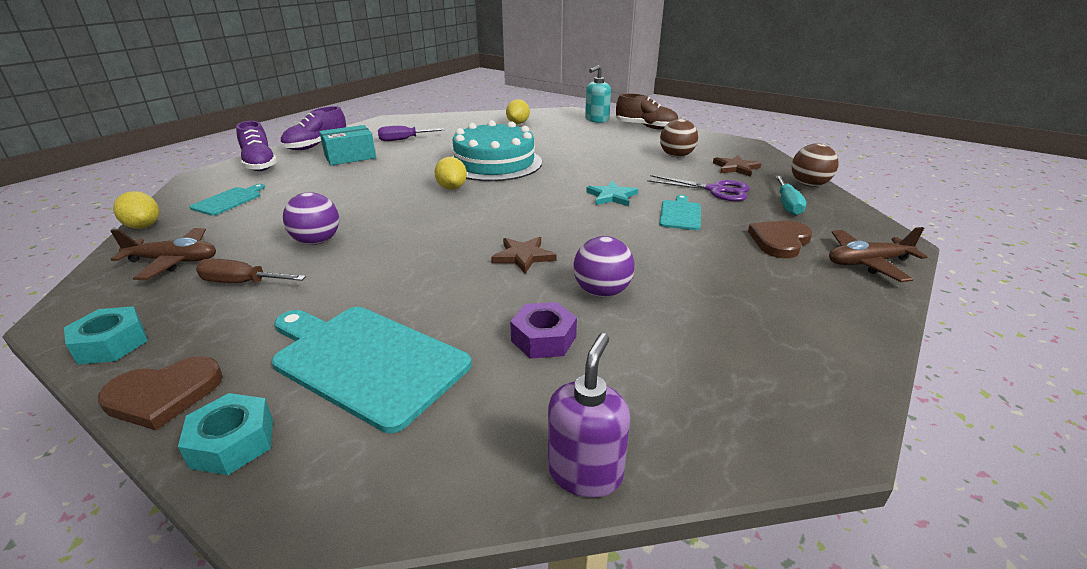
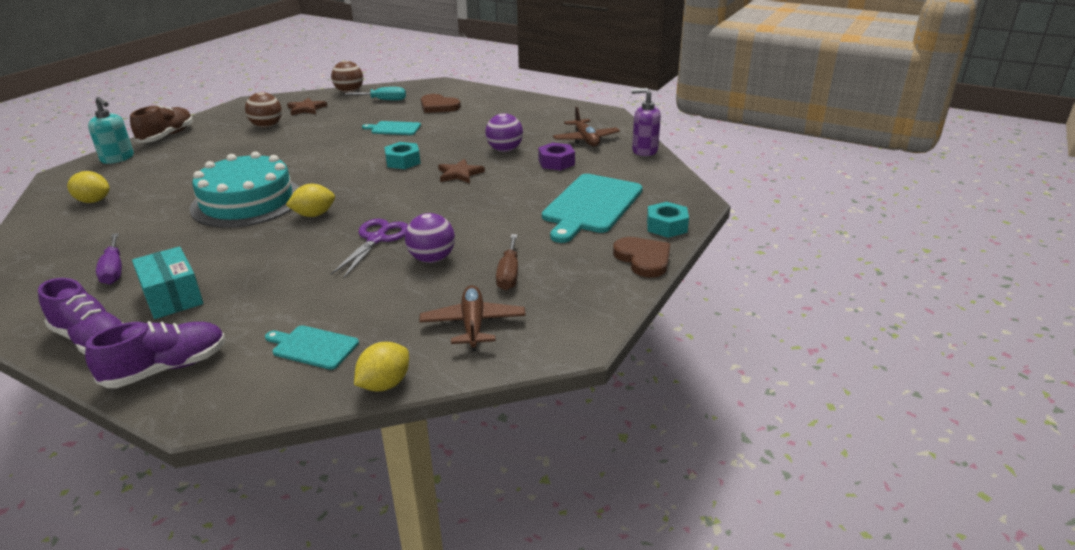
camera: 95 degrees left, 0 degrees up
turquoise nut [64,306,148,365] -> turquoise nut moved to [384,142,421,169]
turquoise star [586,181,638,206] -> none
purple scissors [647,175,750,201] -> purple scissors moved to [331,219,408,278]
brown plane [829,227,927,282] -> brown plane moved to [553,106,620,146]

